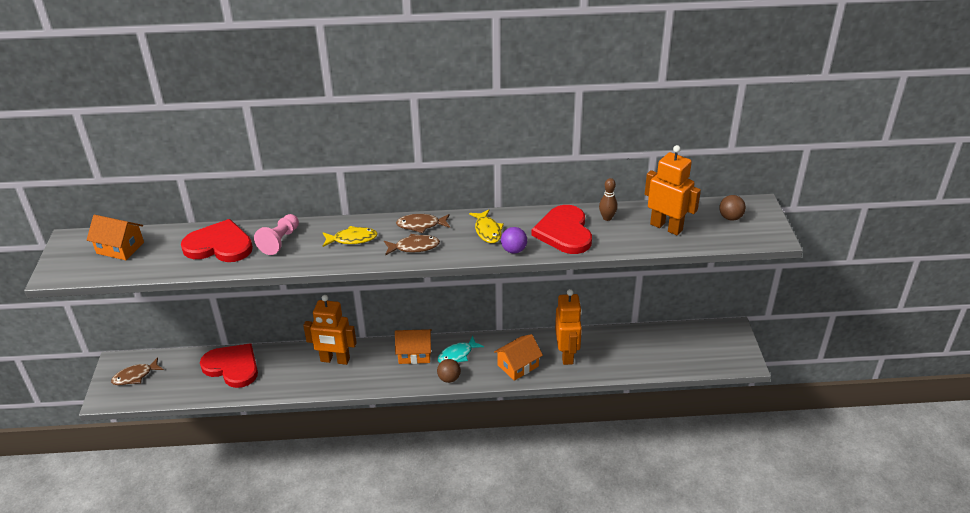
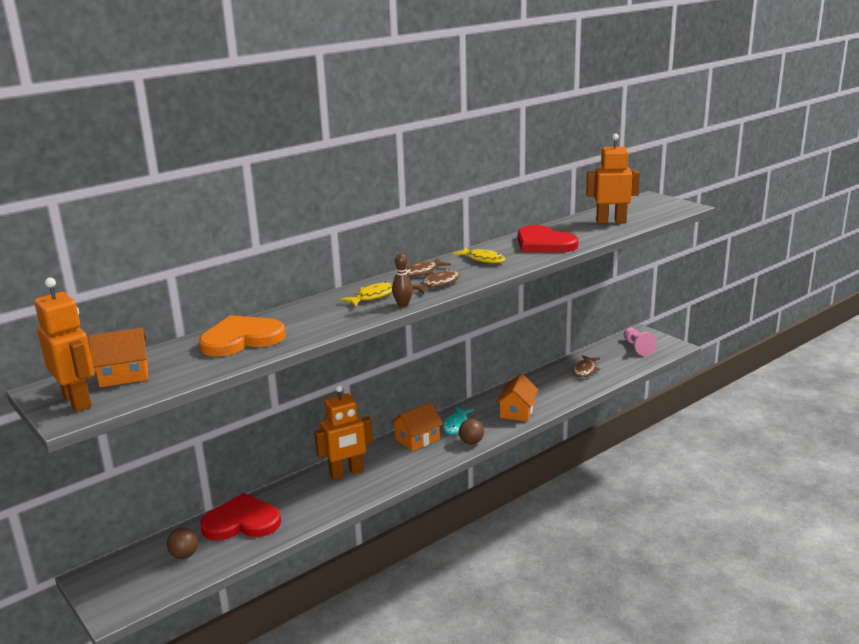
camera: 35 degrees left, 15 degrees down
brown fish [111,357,164,385] -> brown fish moved to [573,355,600,378]
red heart [181,219,253,262] -> orange heart [199,315,286,357]
pink pawn [254,214,299,255] -> pink pawn moved to [624,328,657,356]
purple ball [501,227,527,254] -> none
orange robot [555,289,582,365] -> orange robot moved to [34,277,95,412]
brown bowling pin [599,178,618,221] -> brown bowling pin moved to [392,253,413,307]
brown ball [719,195,746,221] -> brown ball moved to [167,528,198,559]

